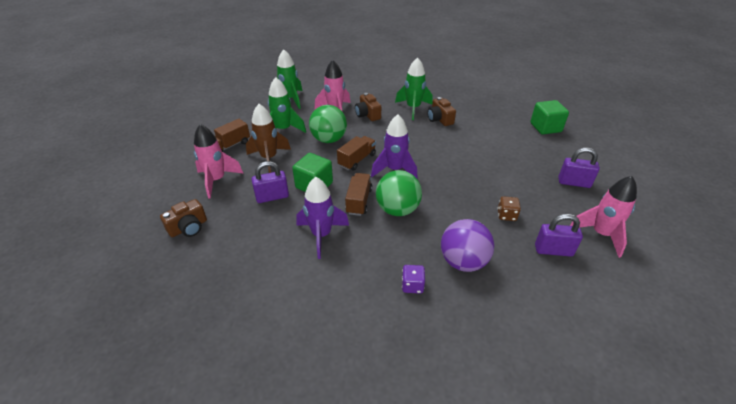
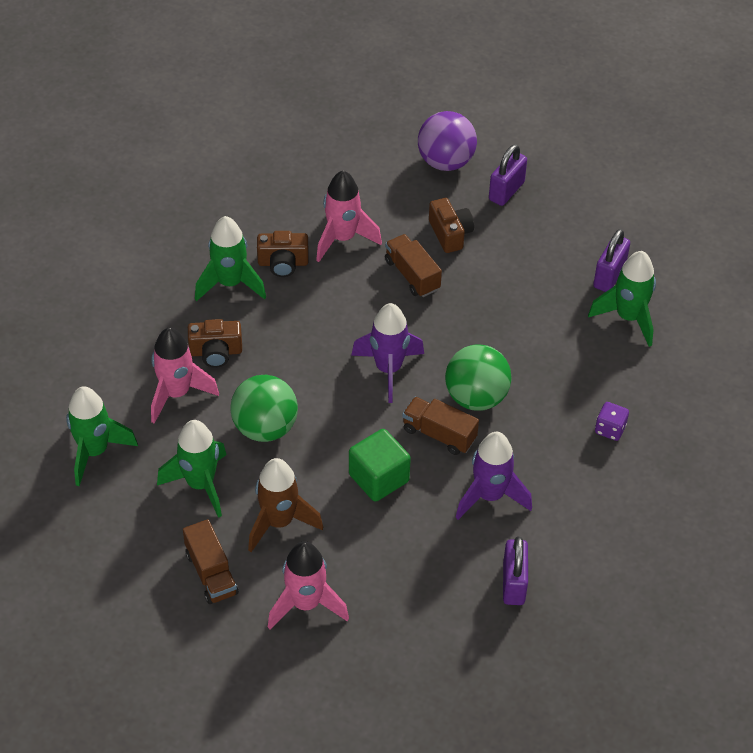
camera: 70 degrees left, 10 degrees up
brown camera [160,199,207,237] -> brown camera moved to [429,198,474,253]
purple padlock [251,161,289,203] -> purple padlock moved to [503,536,528,605]
brown truck [337,136,376,171] -> brown truck moved to [385,234,442,297]
purple ball [441,219,494,272] -> purple ball moved to [418,111,477,171]
brown dice [497,196,521,221] -> none
green cube [530,100,569,135] -> none
pink rocket [570,176,637,258] -> pink rocket moved to [316,171,382,262]
none -> green rocket [588,251,656,347]

